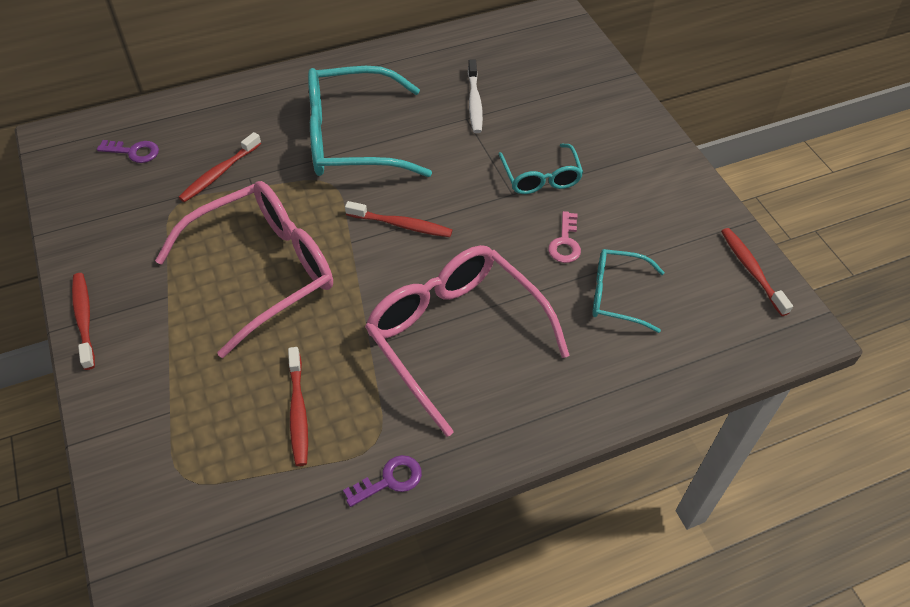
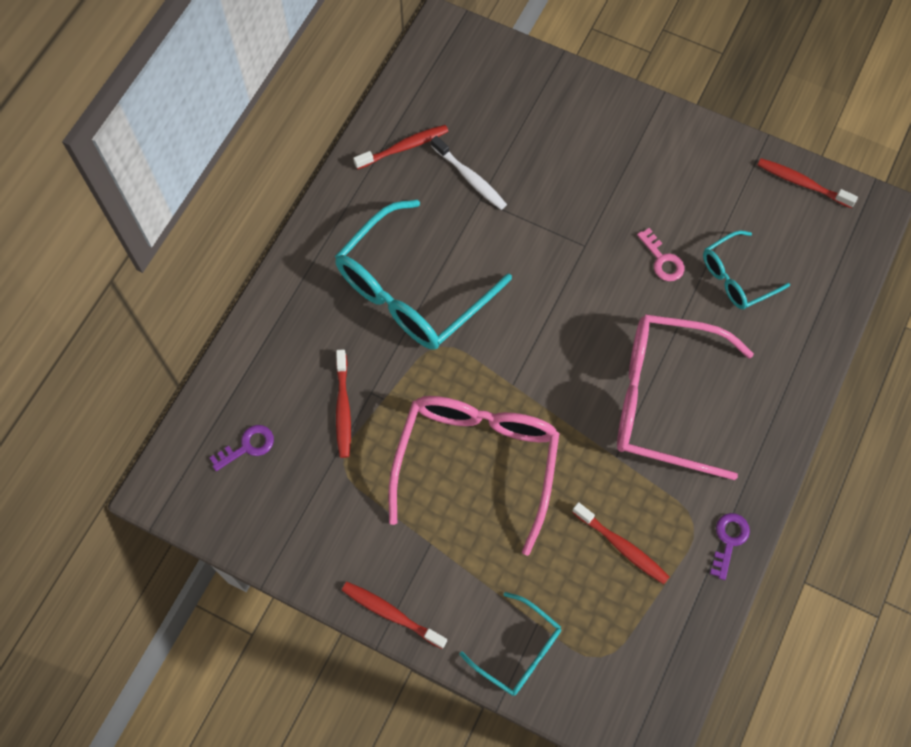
camera: 40 degrees left, 15 degrees up
red toothbrush [345,201,452,237] -> red toothbrush moved to [353,125,449,170]
turquoise glasses [498,143,583,194] -> turquoise glasses moved to [459,592,561,696]

